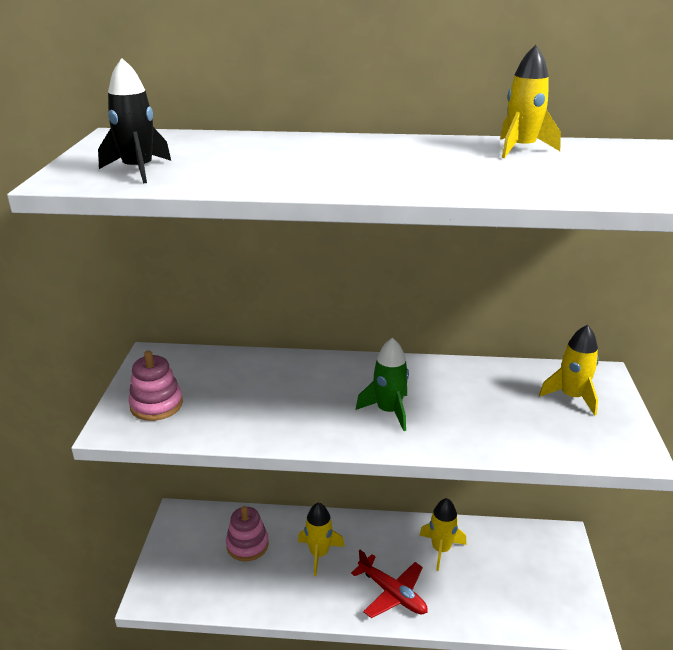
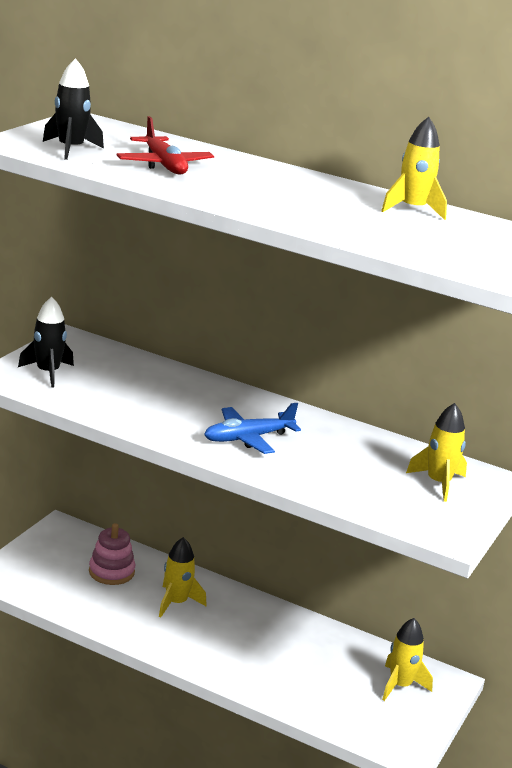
camera: 20 degrees right, 5 degrees down
pink stacking toy [128,351,183,421] -> black rocket [18,297,74,387]
red plane [351,550,428,618] -> red plane moved to [117,116,214,175]
green rocket [356,338,409,431] -> blue plane [204,403,301,454]
yellow rocket [419,498,466,571] -> yellow rocket moved to [382,618,433,701]

